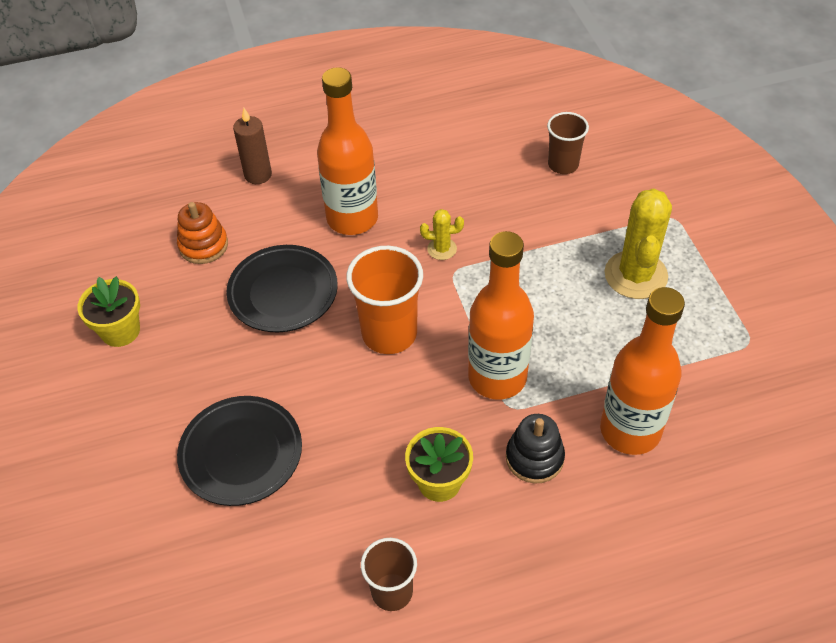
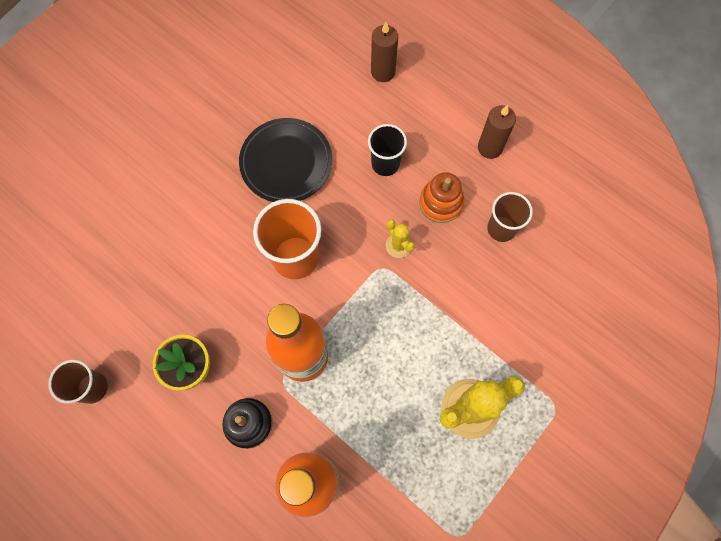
camera: 55 degrees right, 20 degrees up
yellow flower pot [77,276,140,347] -> none
orange stacking toy [177,202,228,264] -> orange stacking toy moved to [419,172,464,223]
black plate [177,396,302,506] -> none
orange bottle [317,67,378,235] -> black cup [368,124,407,176]
brown cup [547,112,589,174] -> brown cup moved to [487,192,533,242]
none -> brown candle [478,105,516,159]

